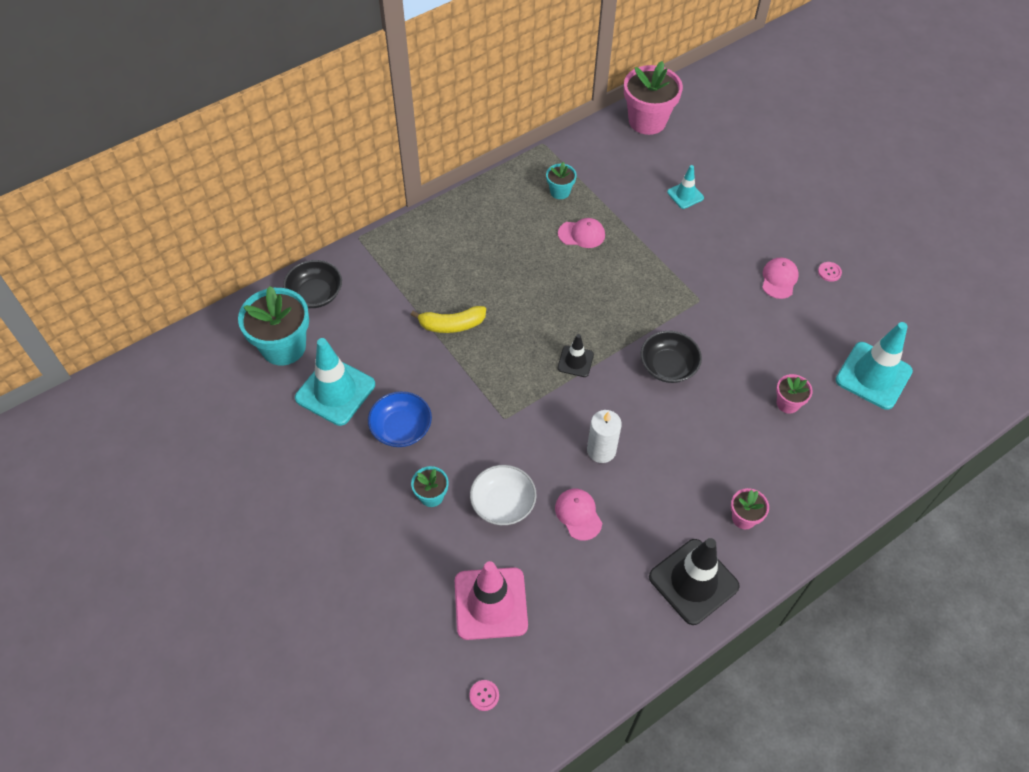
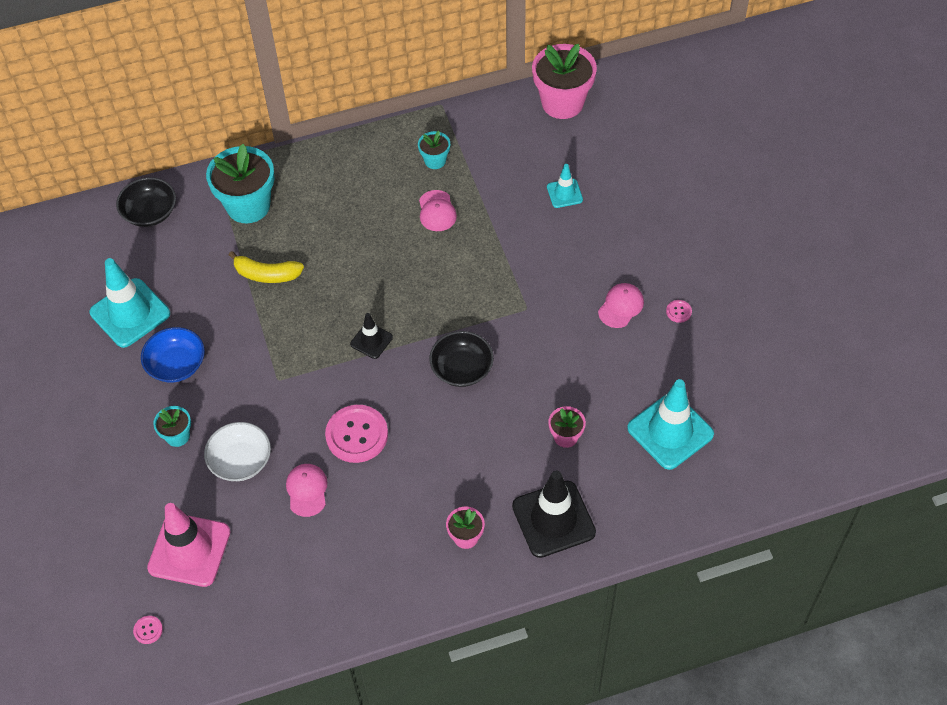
camera: 20 degrees right, 0 degrees up
turquoise flower pot [238,286,309,365] -> turquoise flower pot moved to [206,144,275,223]
pink cap [558,218,605,248] -> pink cap turned 60 degrees clockwise [419,190,457,231]
white candle [587,410,622,463] -> pink button [325,405,388,463]
black traffic cone [649,538,740,625] -> black traffic cone moved to [512,471,596,558]

